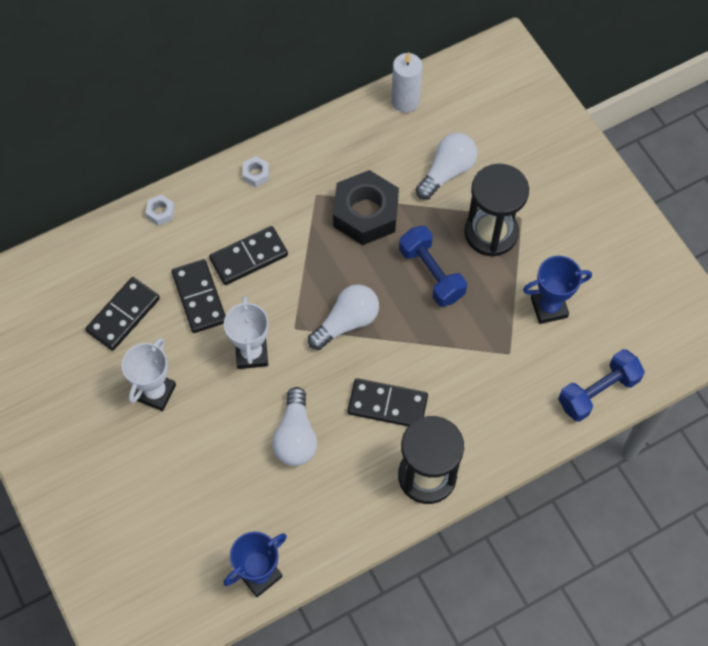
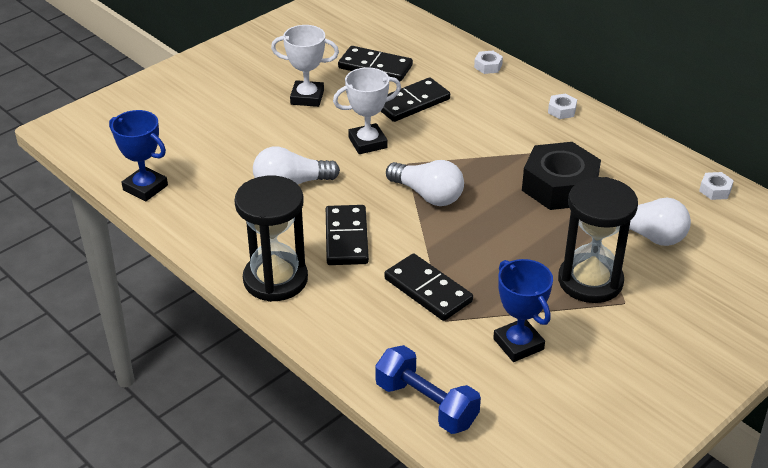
camera: 75 degrees right, 25 degrees down
black domino [209,226,288,285] -> black domino moved to [384,253,473,321]
white candle [391,52,423,113] -> white nut [699,172,734,200]
blue dumbbell [399,226,467,307] -> none

